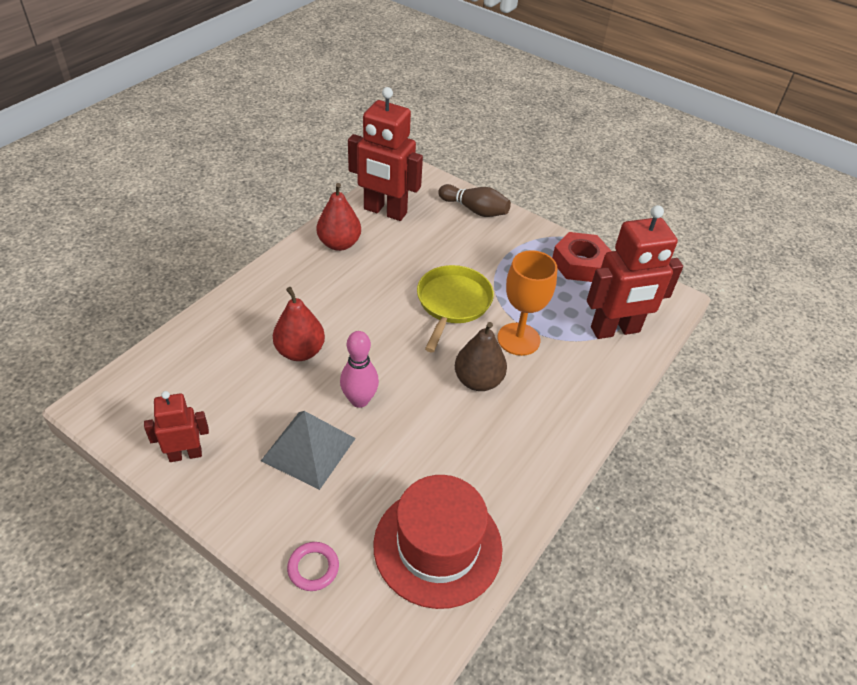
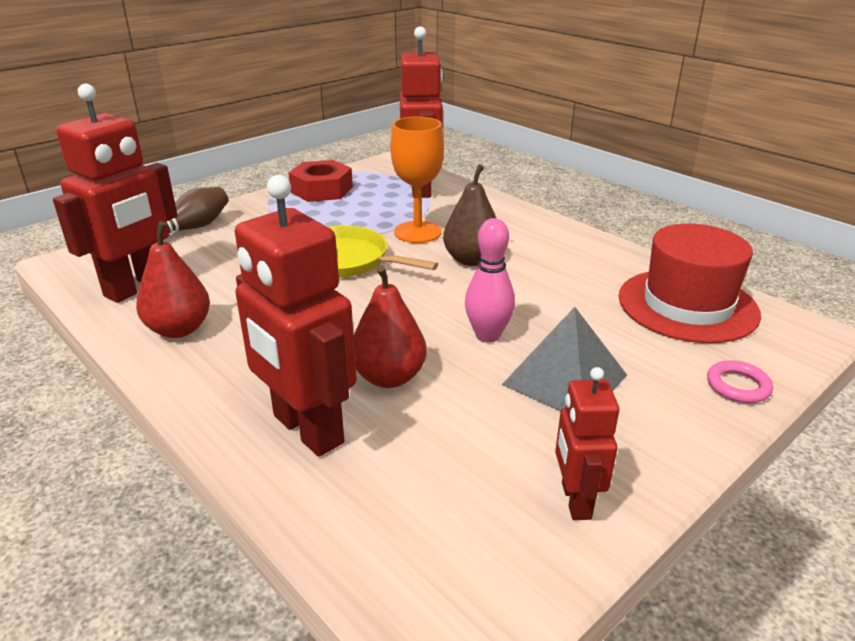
camera: 75 degrees left, 15 degrees down
none -> red robot [235,175,357,457]

